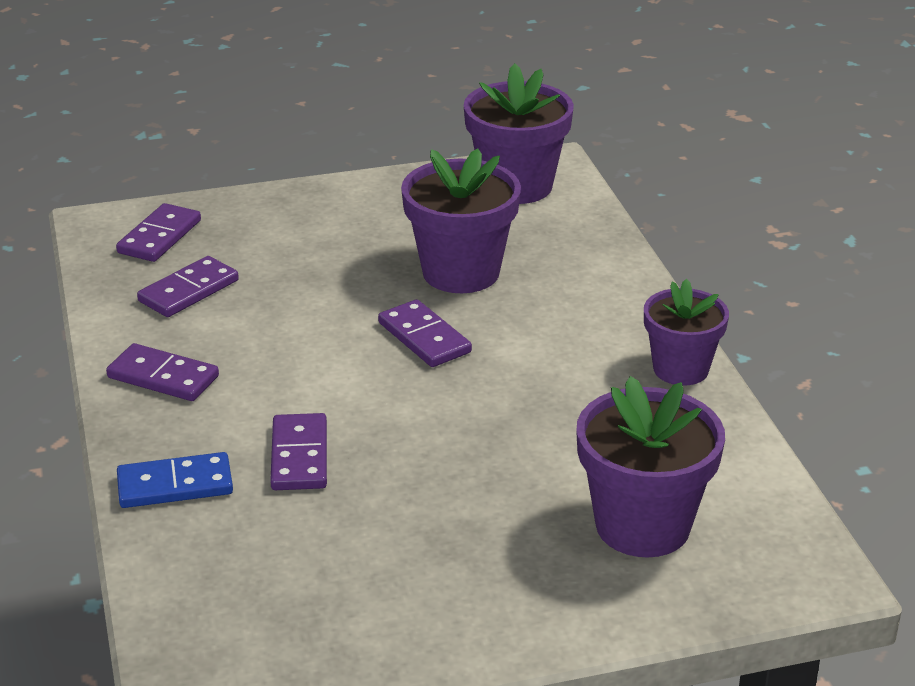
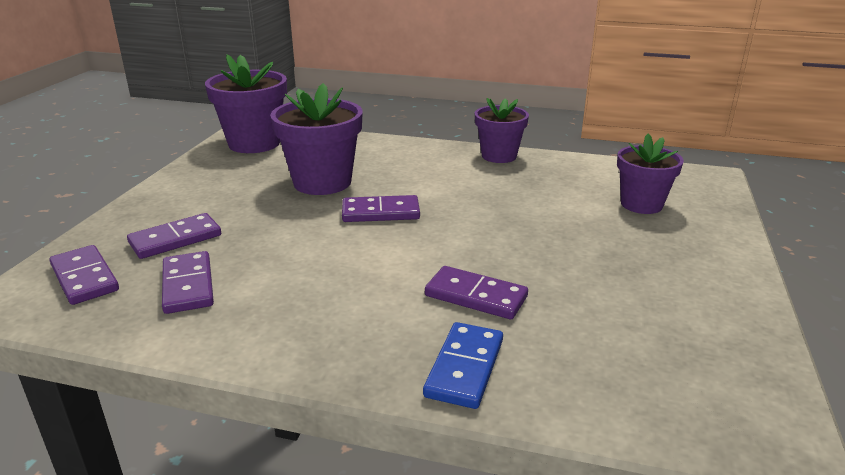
camera: 60 degrees left, 5 degrees down
purple domino [106,343,219,401] -> purple domino moved to [127,213,221,259]
purple flower pot [576,376,725,558] -> purple flower pot [617,134,684,214], size x0.66

